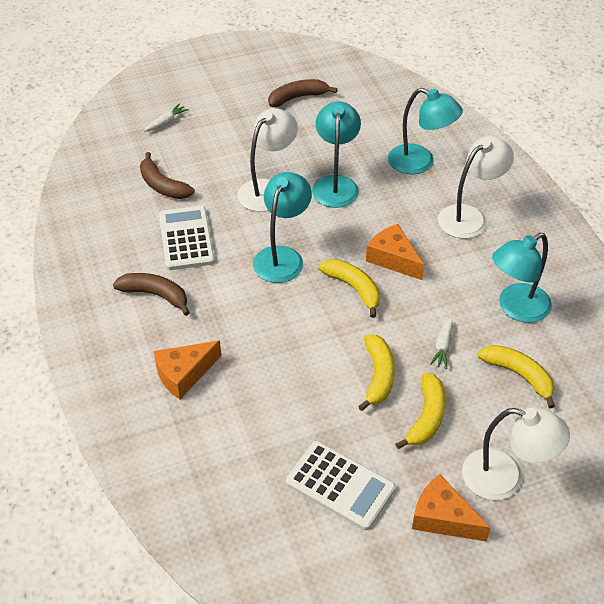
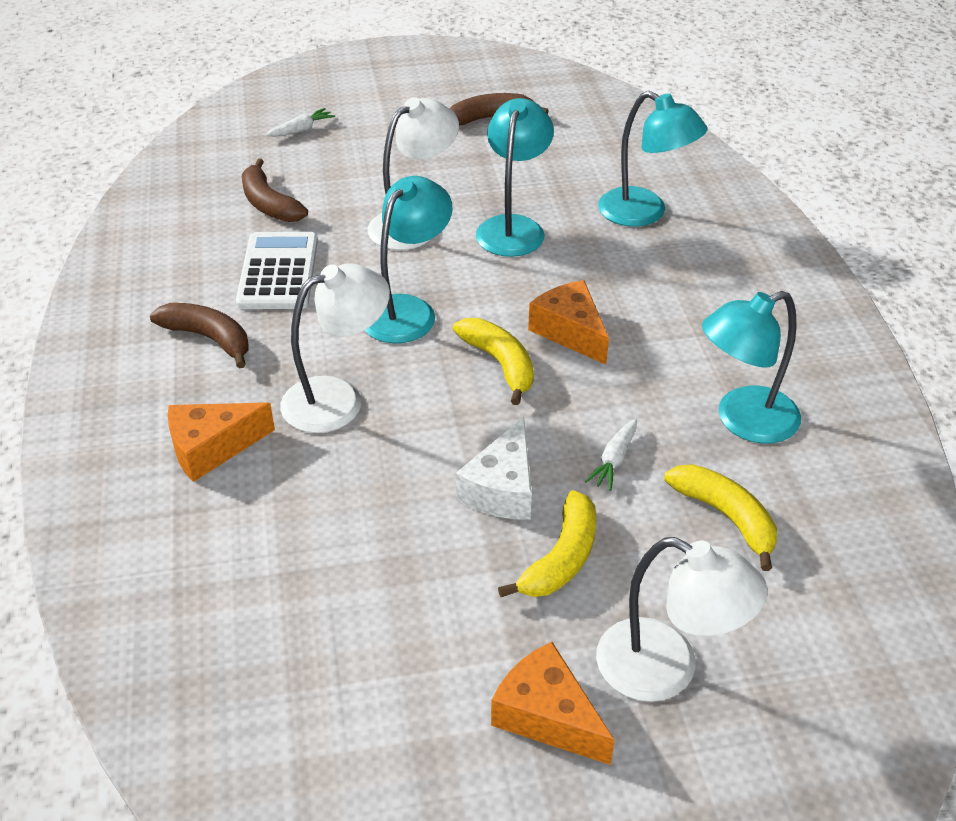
camera: 10 degrees right, 5 degrees down
white calculator [286,441,396,530] -> none
yellow banana [358,334,395,411] -> white cheese [456,417,532,520]
white lamp [438,136,514,239] -> white lamp moved to [280,263,390,433]

